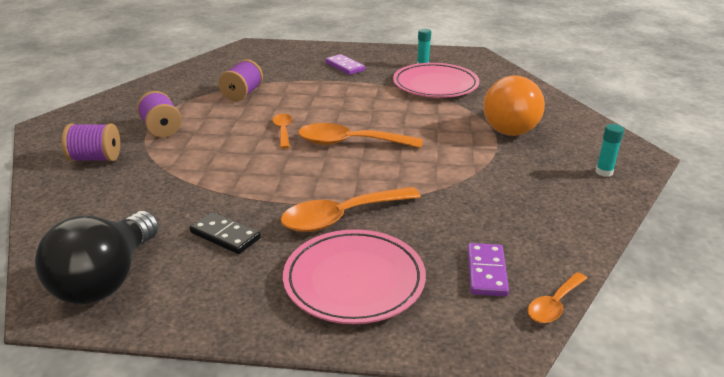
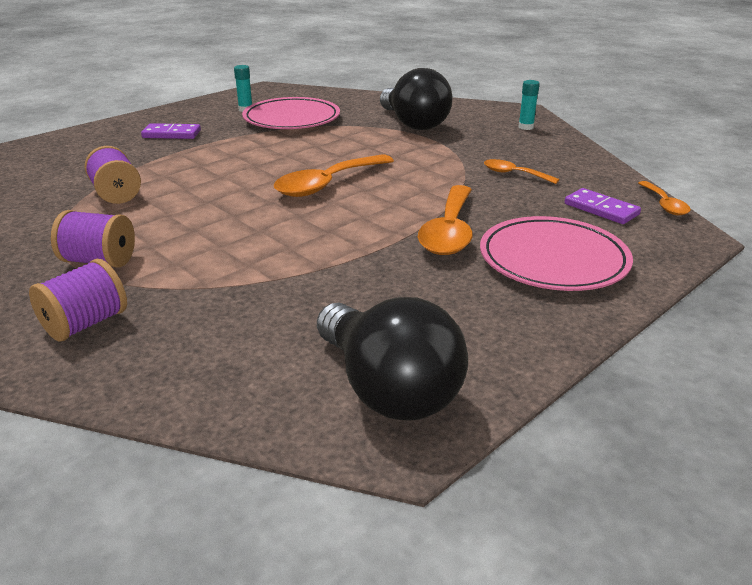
camera: 50 degrees left, 0 degrees up
black domino [190,212,261,254] -> none
orange spoon [273,114,293,149] -> orange spoon moved to [484,159,560,184]
orange light bulb [483,75,545,136] -> black light bulb [380,68,452,130]

